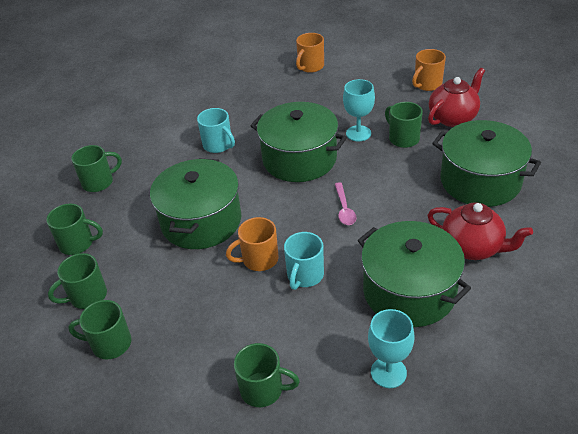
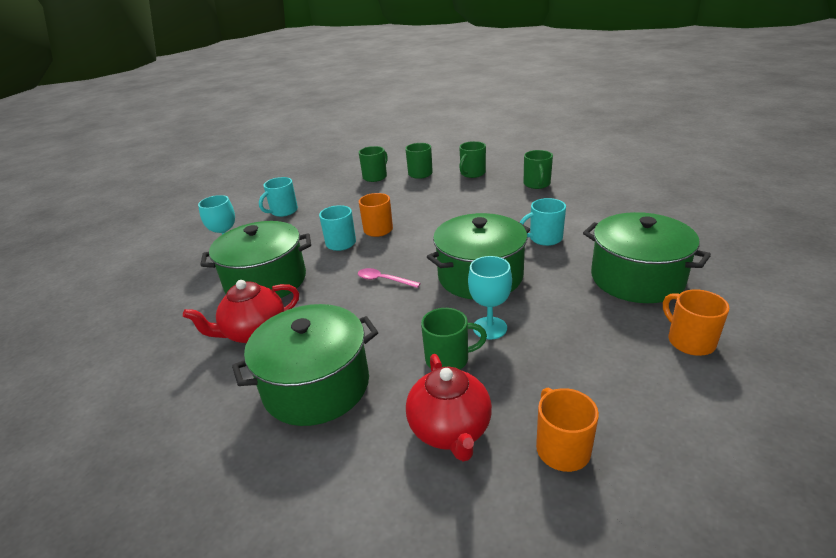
camera: 120 degrees right, 10 degrees down
green pot [150,158,241,249] -> green pot moved to [583,212,711,303]
green mug [234,343,300,407] -> turquoise mug [259,177,298,217]

